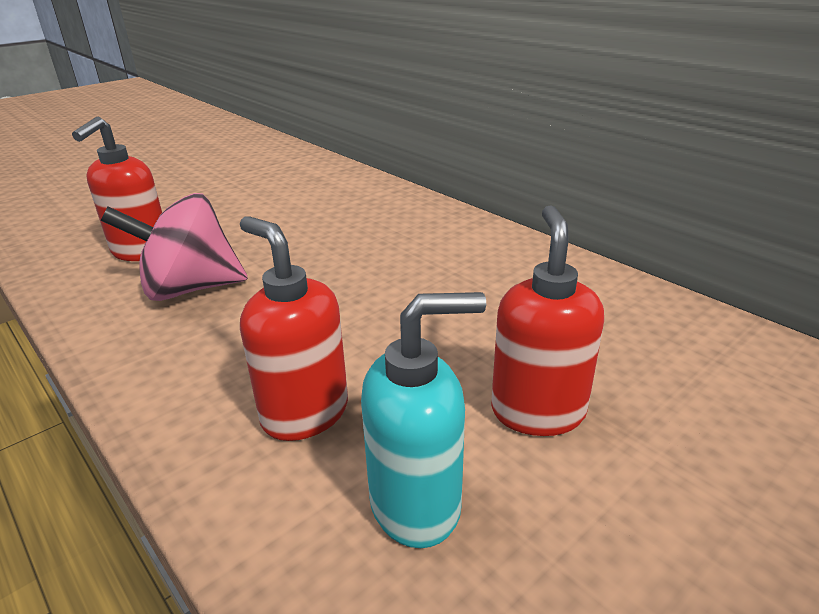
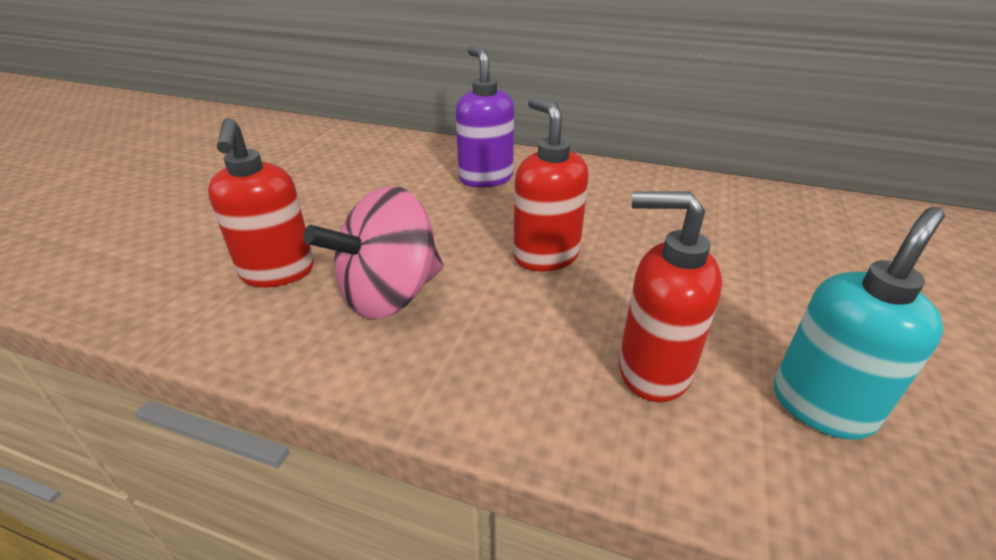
camera: 30 degrees left, 5 degrees up
red soap dispenser [491,205,604,436] -> red soap dispenser moved to [513,97,588,271]
none -> purple soap dispenser [456,46,514,188]

